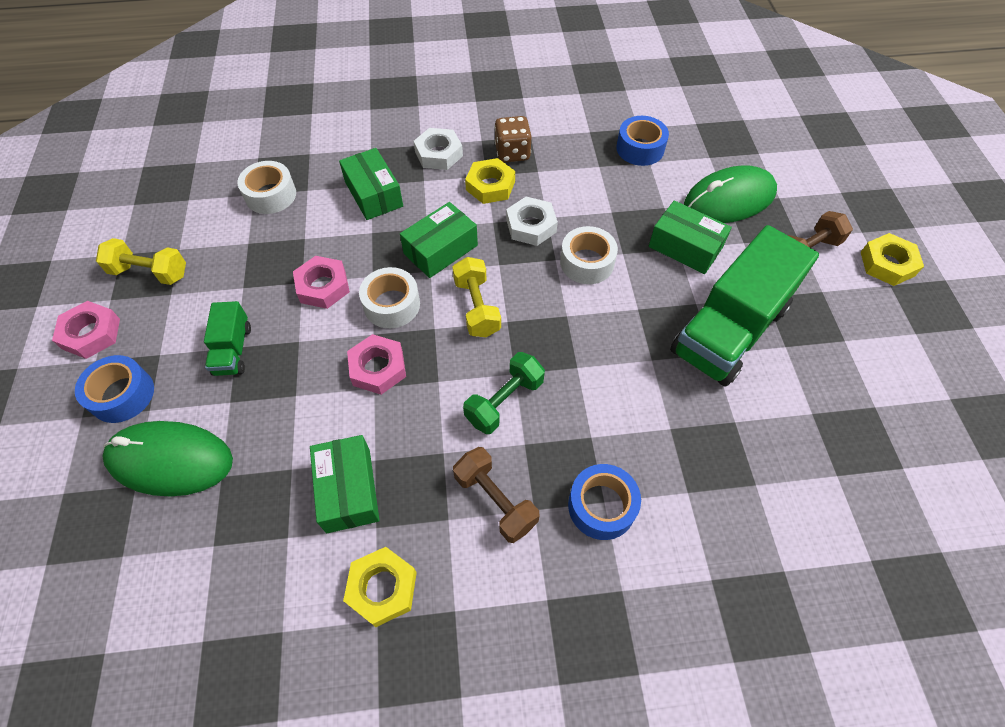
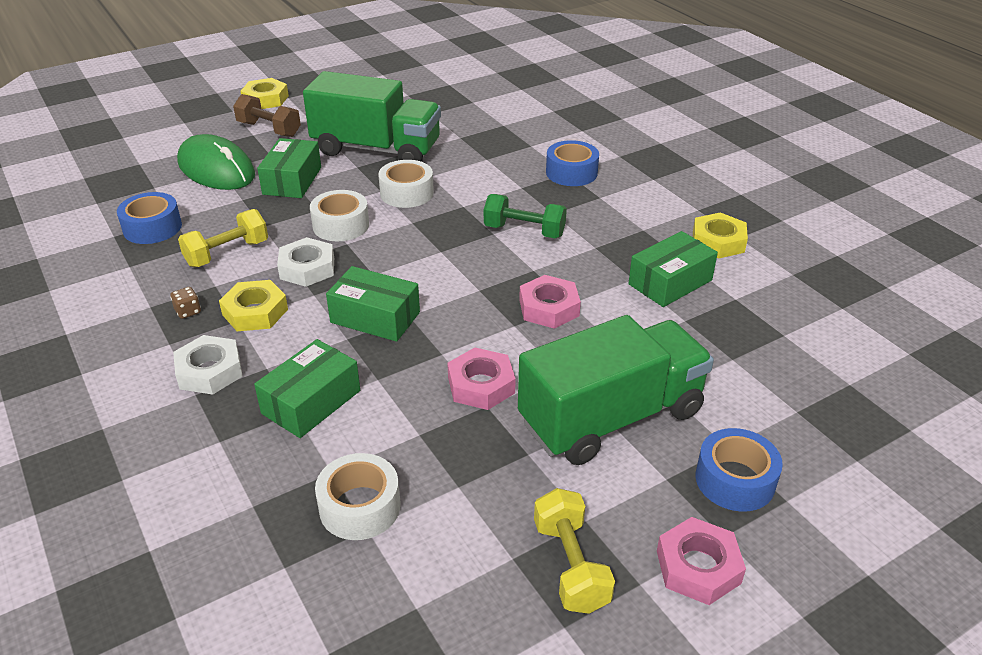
camera: 115 degrees left, 20 degrees down
green mouse [102,421,233,497] -> none
green truck [204,301,251,376] -> green truck [518,315,714,465], size x2.15
white tape [359,267,420,328] -> white tape moved to [378,160,434,208]
yellow dumbbell [452,257,501,337] -> yellow dumbbell moved to [178,209,268,267]
brown dumbbell [453,447,539,543] -> none
brown dice [494,116,531,163] -> brown dice [170,287,201,319], size x0.52

